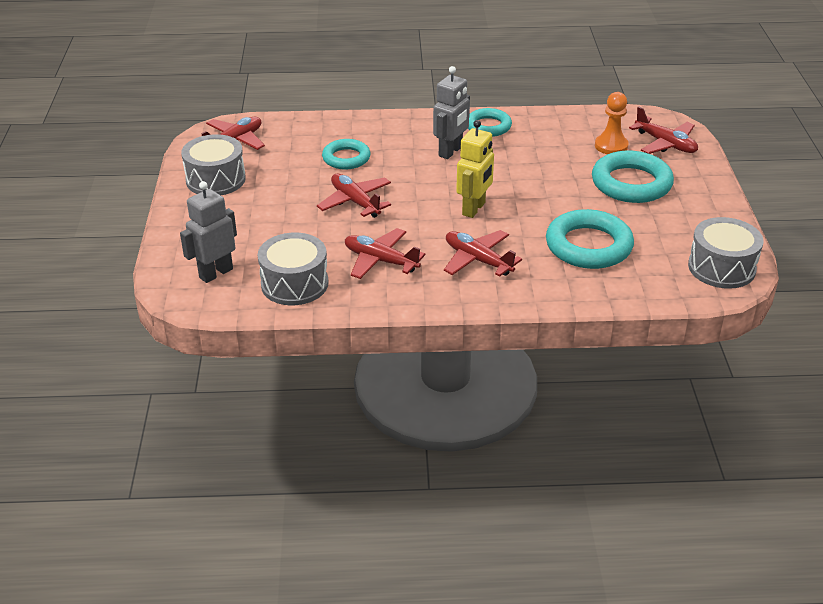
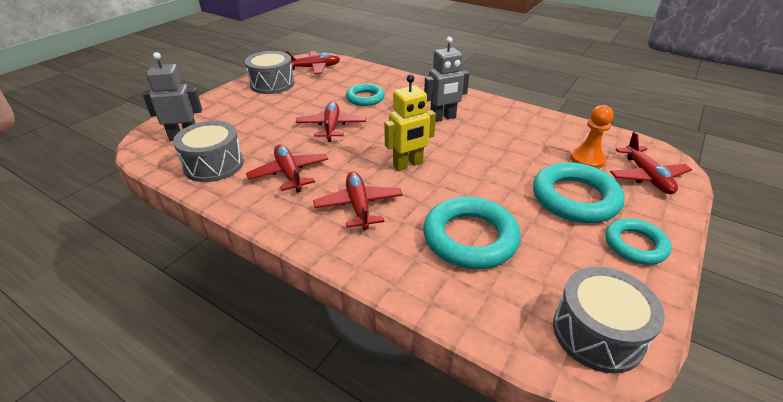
camera: 35 degrees right, 0 degrees up
turquoise ring [468,108,512,137] -> turquoise ring moved to [605,218,671,265]

